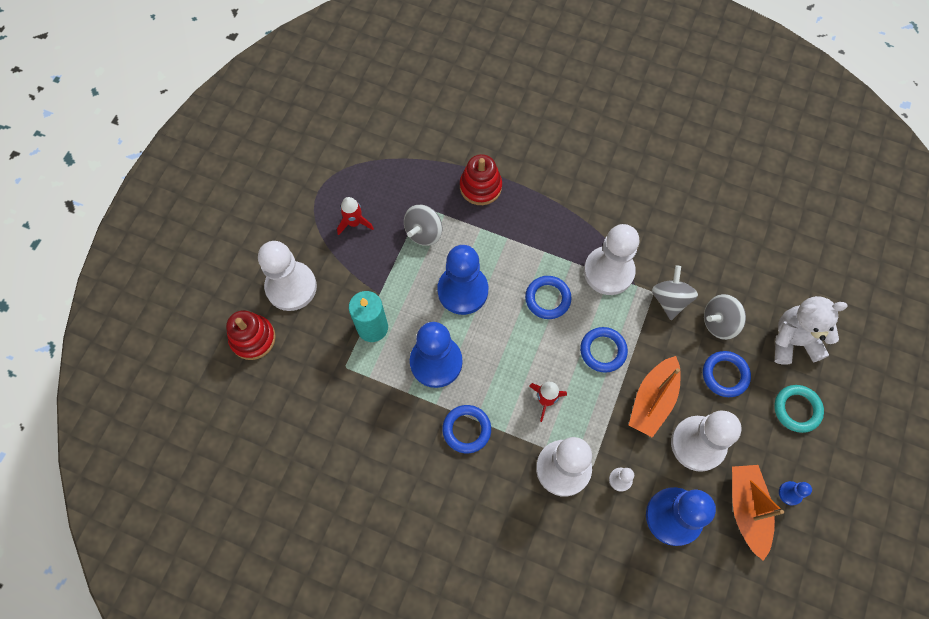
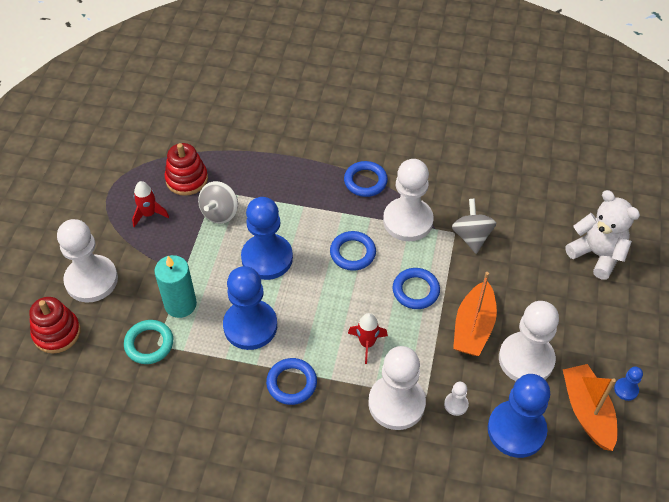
camera: 10 degrees left, 15 degrees down
red stacking toy [460,154,502,205] -> red stacking toy moved to [165,143,208,196]
blue ring [703,351,751,397] -> blue ring moved to [344,161,388,197]
grey spinning top [704,294,746,340] -> none
turquoise ring [774,385,824,433] -> turquoise ring moved to [124,320,173,364]
white teddy bear [775,296,848,365] -> white teddy bear turned 60 degrees clockwise [565,190,640,280]

